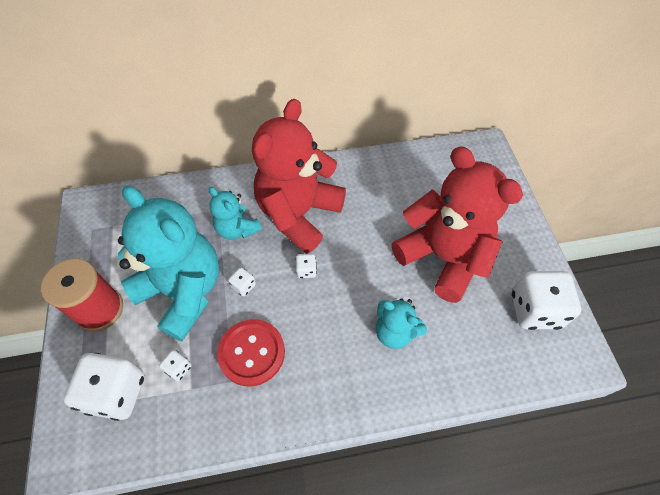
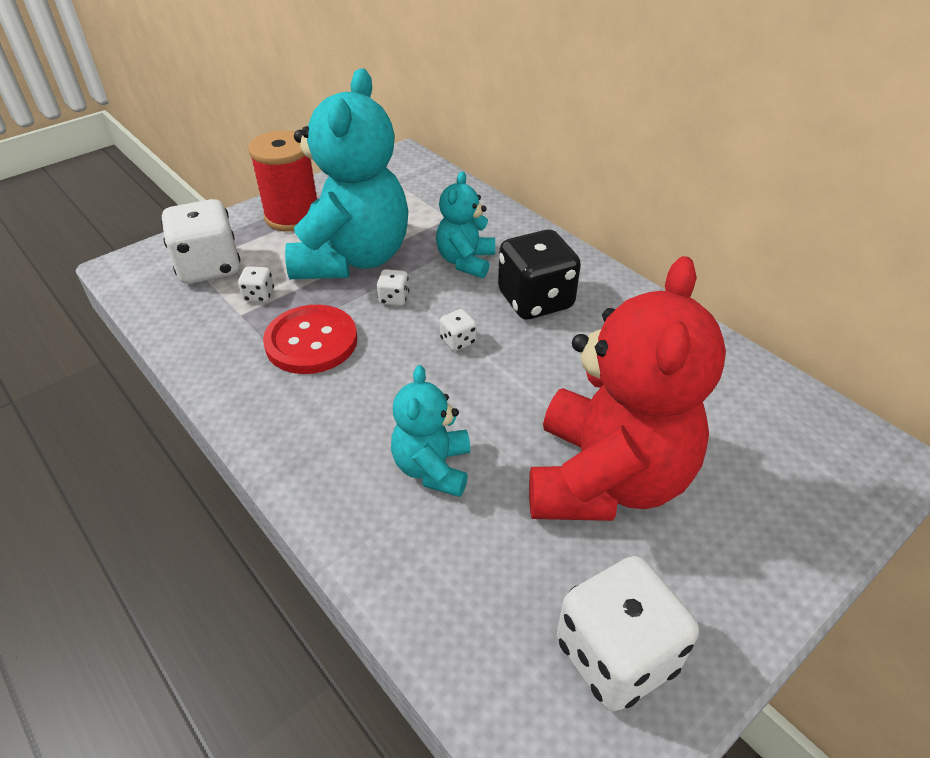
camera: 60 degrees right, 15 degrees down
red teddy bear [252,99,346,254] -> black dice [498,229,581,319]

